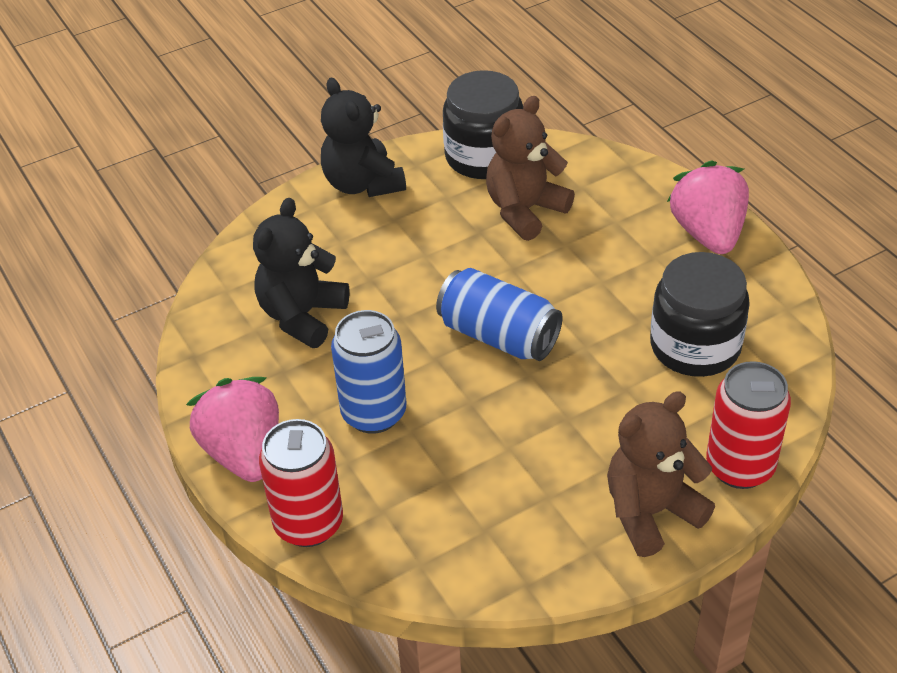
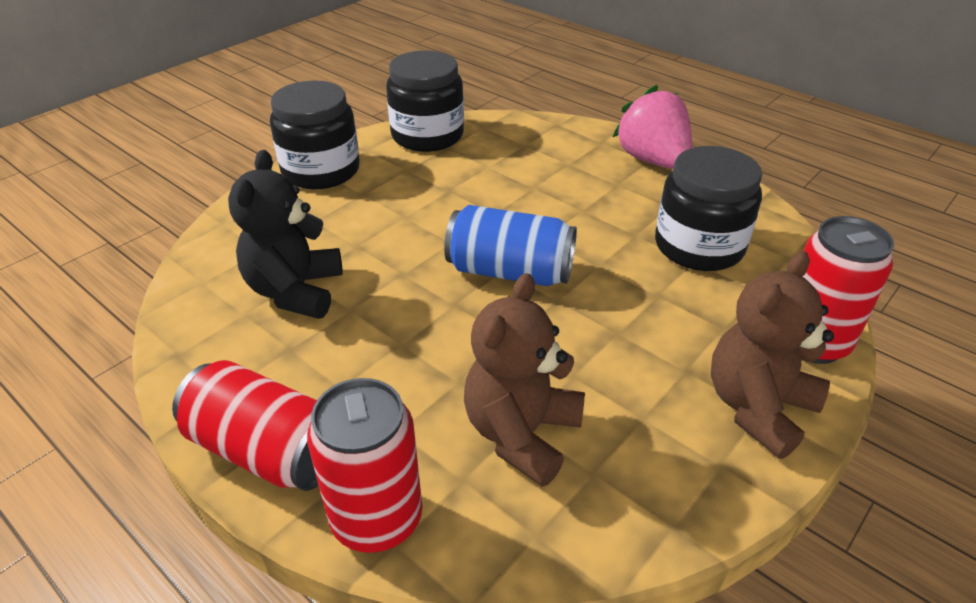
camera: 20 degrees left, 5 degrees down
pink strawberry [186,377,279,482] -> red can [172,360,319,491]
black teddy bear [321,78,406,197] -> black jar [270,81,360,189]
blue can [331,310,407,434] -> none
brown teddy bear [486,96,575,241] -> brown teddy bear moved to [464,273,585,487]

